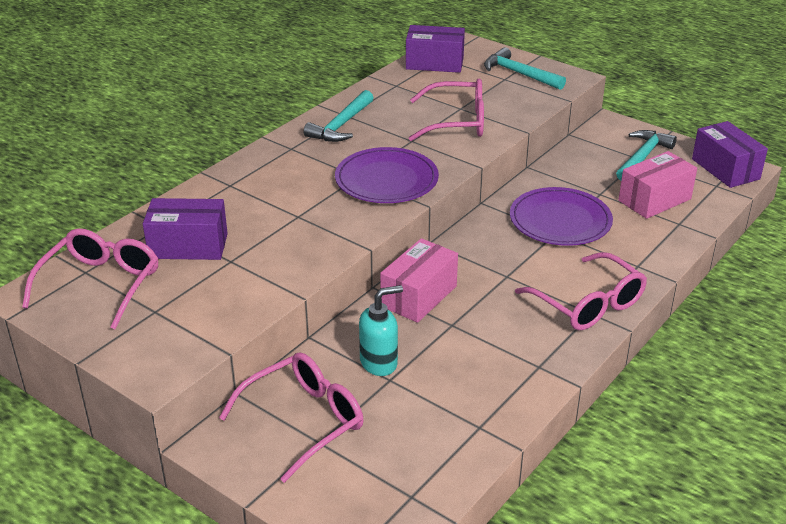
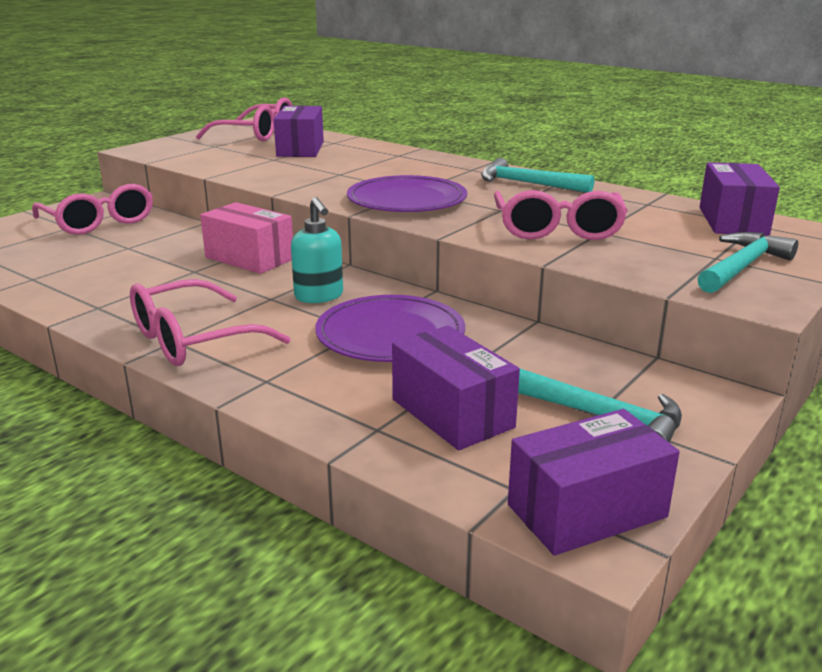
camera: 90 degrees right, 10 degrees down
turquoise soap dispenser [359,285,403,376] -> turquoise soap dispenser moved to [291,197,343,303]
pink box [618,151,697,219] -> purple box [392,325,520,450]

